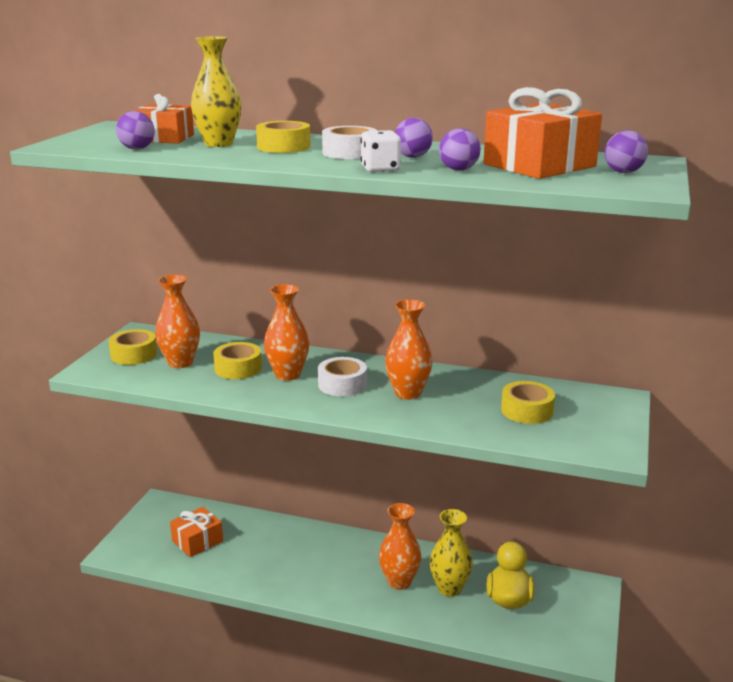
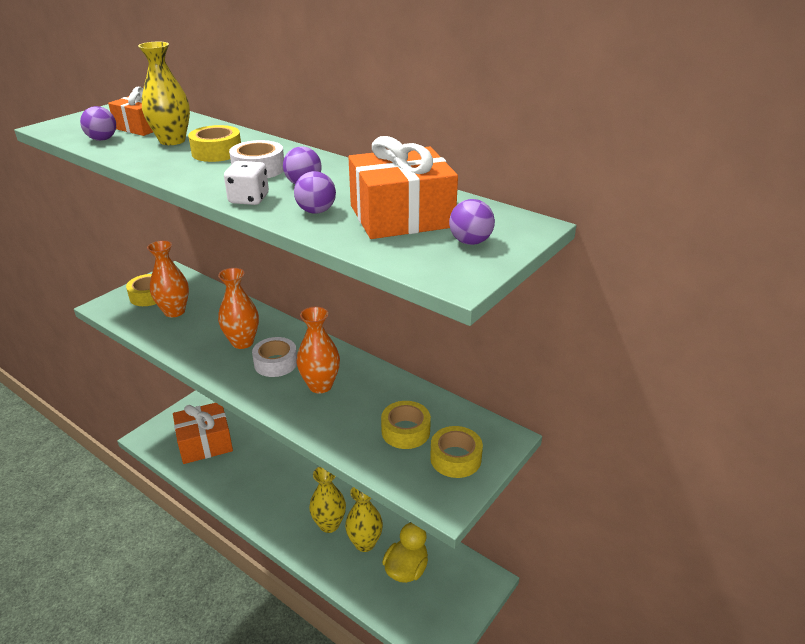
camera: 20 degrees right, 10 degrees up
orange gift [170,507,223,557] -> orange gift [173,403,233,464], size x1.57
yellow tape [213,342,262,379] -> yellow tape moved to [430,426,483,478]
orange vase [379,503,421,590] -> yellow vase [309,466,346,533]

